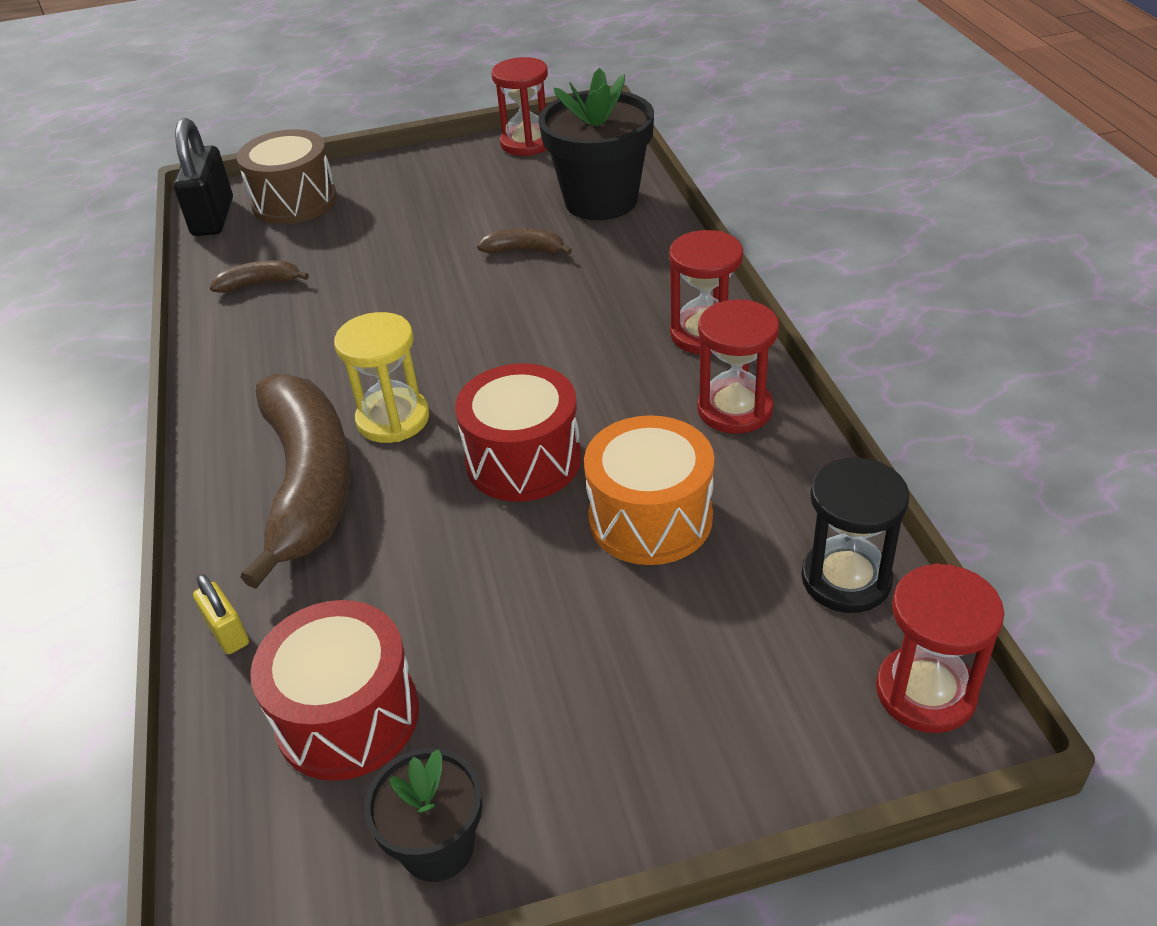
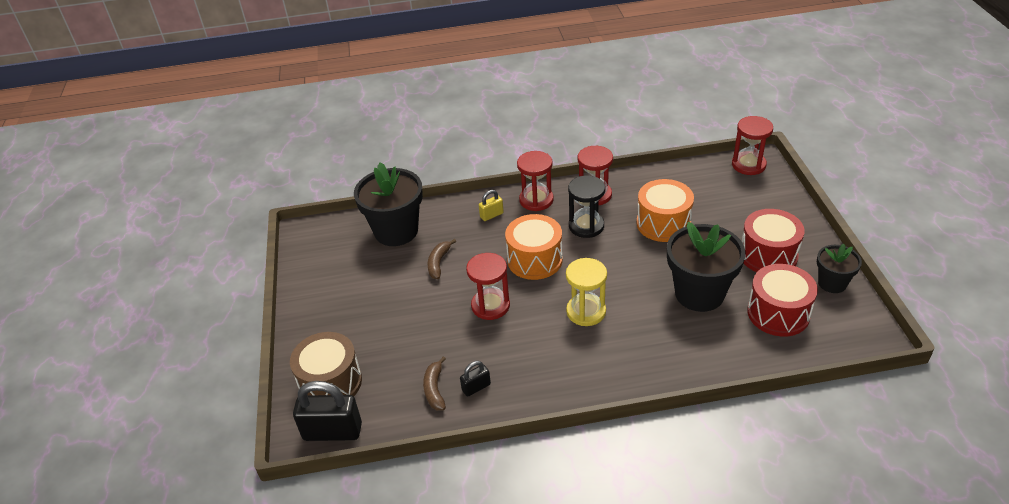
camera: 85 degrees left, 0 degrees up
yellow padlock [193,574,249,654] -> yellow padlock moved to [479,190,504,221]
brown banana [240,374,351,589] -> none
red drum [455,363,581,502] -> red drum moved to [742,209,805,272]
red hourglass [492,57,548,156] -> red hourglass moved to [466,253,510,320]
black hourglass [801,457,909,613] -> black hourglass moved to [568,175,605,238]
none -> black padlock [460,361,491,397]
none -> orange drum [505,214,563,280]
none -> black flower pot [667,222,746,312]

